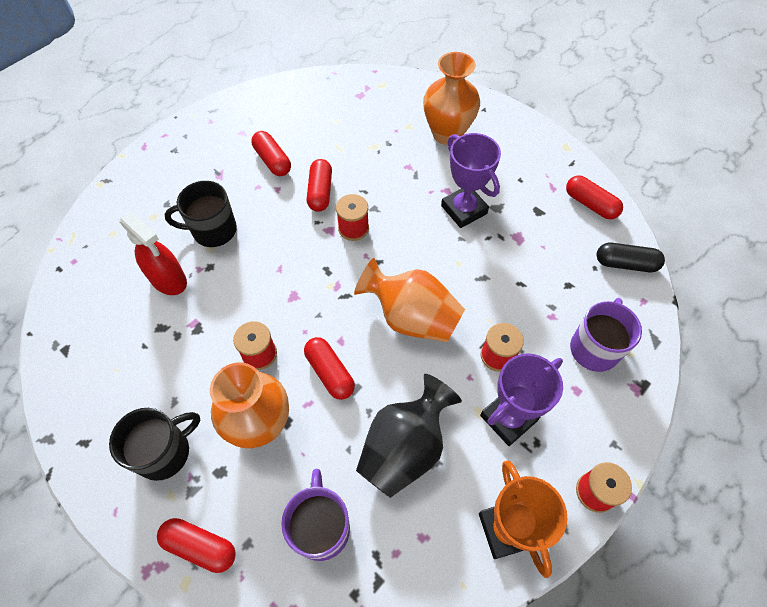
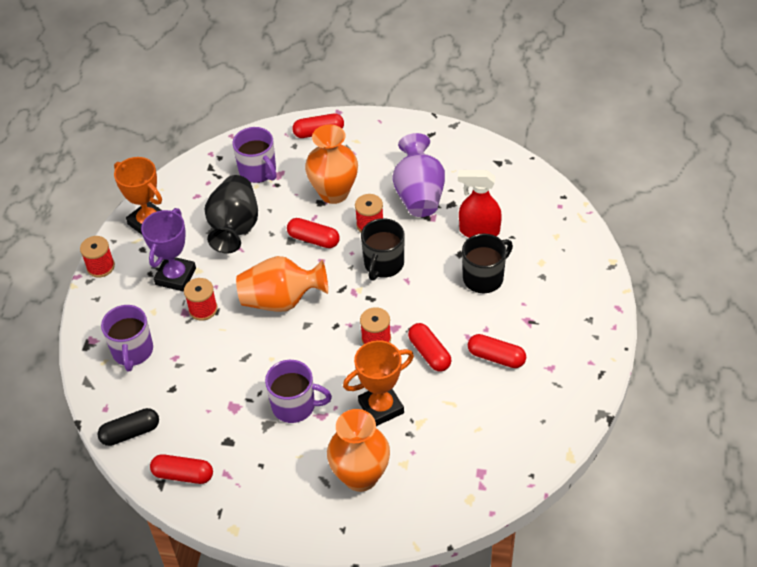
camera: 150 degrees right, 10 degrees down
black mug [109,408,200,481] -> black mug moved to [361,218,405,281]
purple trophy [441,133,501,228] -> purple mug [265,360,332,423]
none -> orange trophy [343,340,414,426]
none -> purple vase [392,133,445,217]

